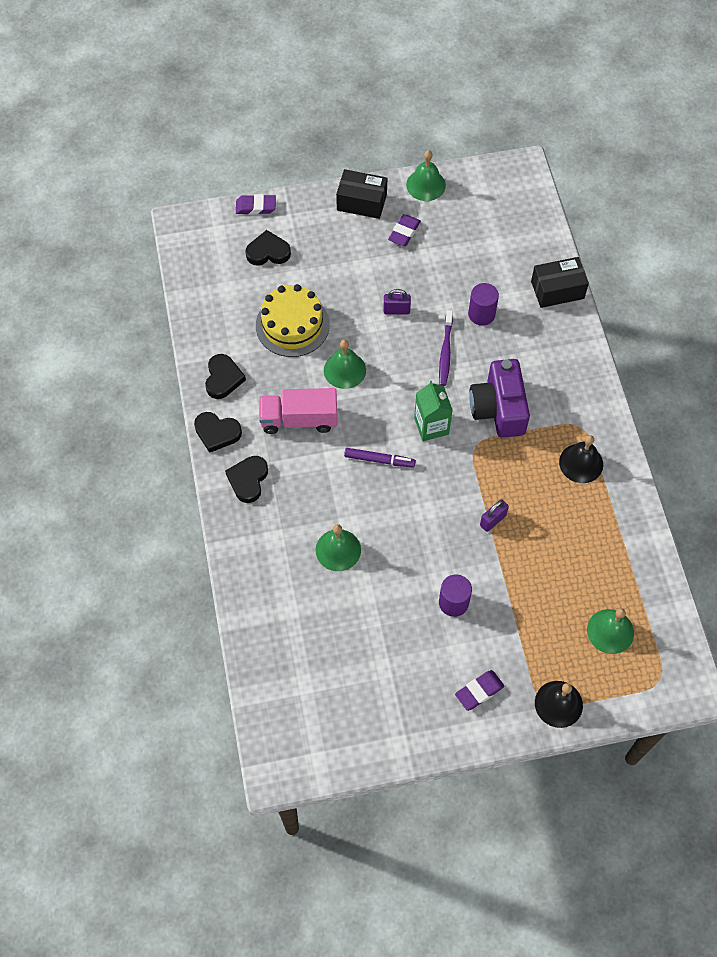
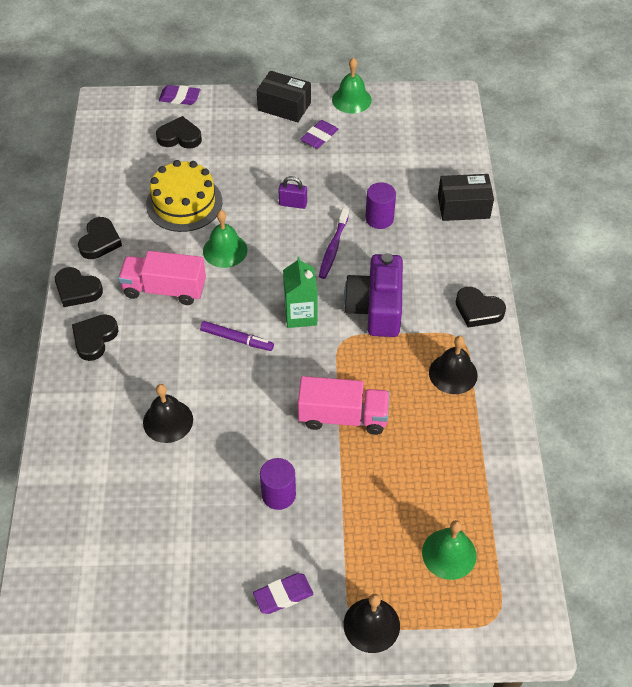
camera: 10 degrees right, 10 degrees down
green bell [316,524,361,571] -> black bell [143,384,193,443]
purple padlock [480,499,509,532] -> pink truck [298,376,390,435]
none -> black heart [456,287,506,328]

